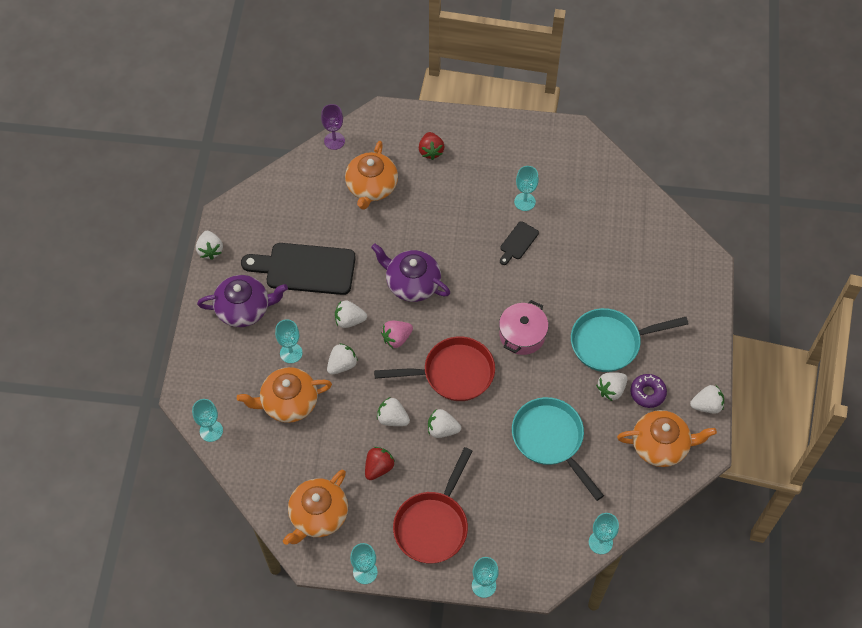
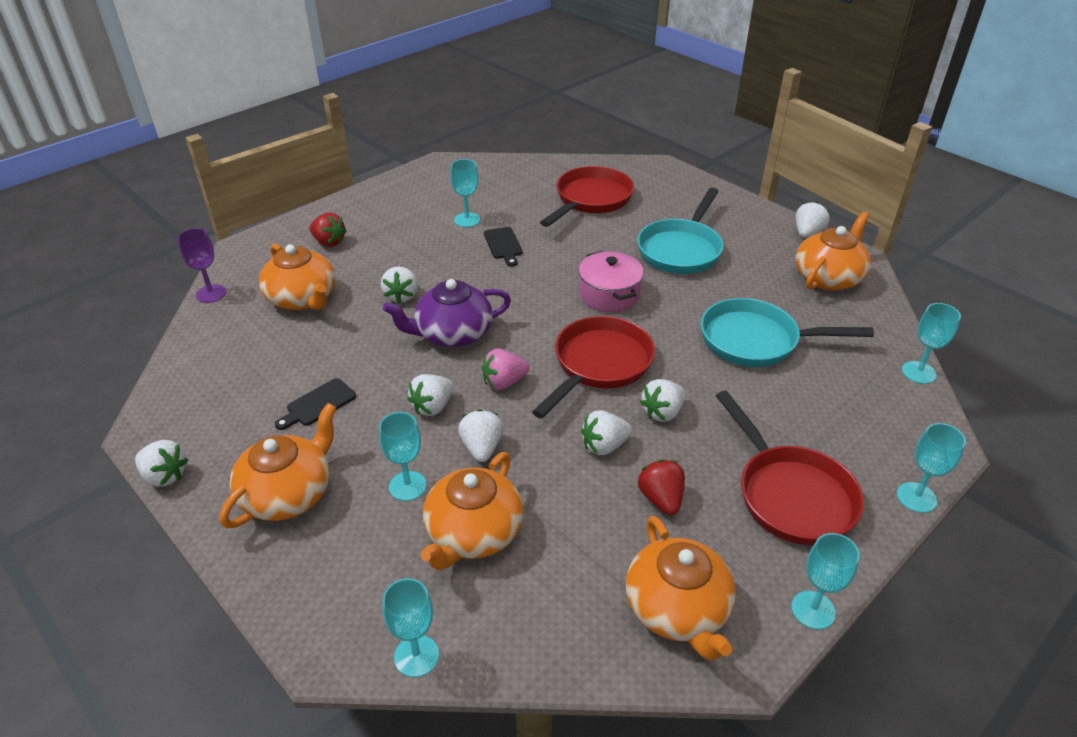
camera: 50 degrees left, 20 degrees down
purple teapot [197,275,288,327] -> orange teapot [220,403,337,528]
black cutting board [241,243,356,295] -> black cutting board [275,378,356,430], size x0.47
pink strawberry [381,321,413,348] -> pink strawberry turned 60 degrees clockwise [482,349,529,390]
white strawberry [596,372,628,401] -> white strawberry moved to [381,266,418,304]
purple donut [630,374,667,408] -> none
none -> red pan [540,166,634,227]

